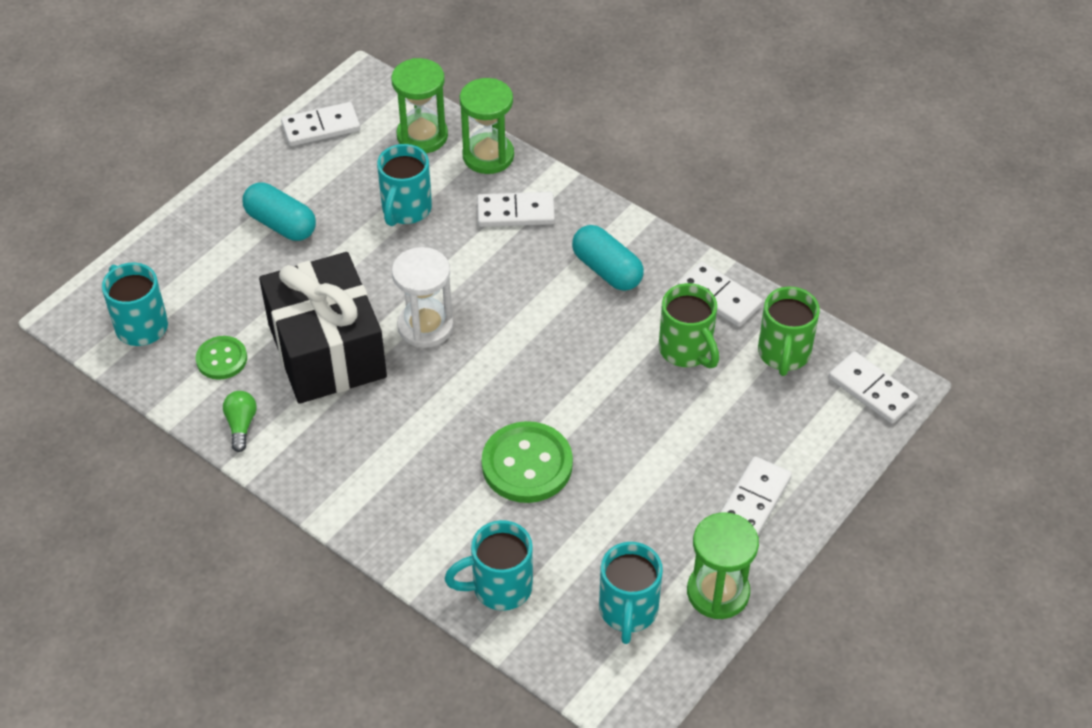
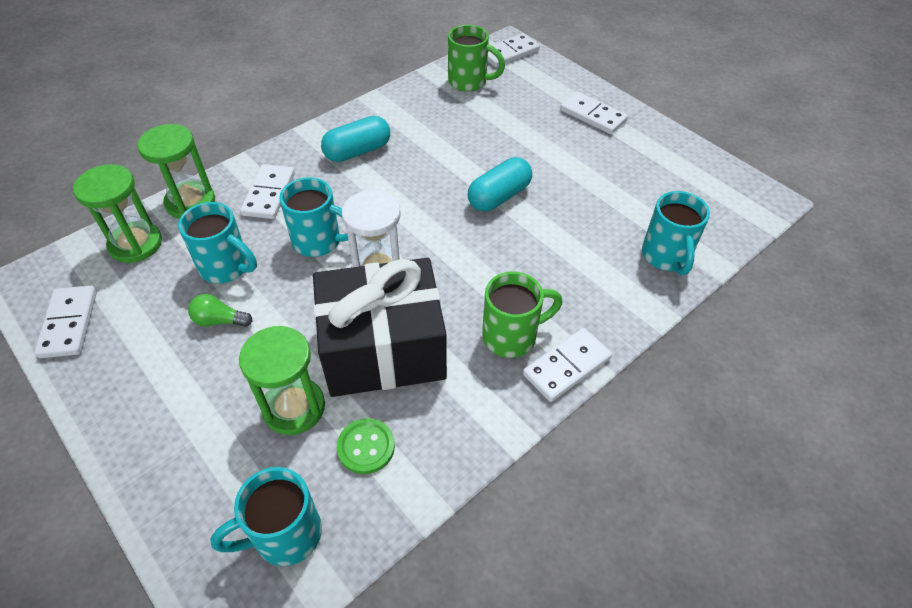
camera: 80 degrees left, 0 degrees up
green light bulb [223,391,257,452] -> green light bulb moved to [188,294,253,327]
turquoise capsule [242,183,316,241] -> turquoise capsule moved to [468,157,532,211]
green button [482,421,573,503] -> none
turquoise mug [599,542,663,644] -> turquoise mug moved to [279,177,356,257]
green mug [659,283,719,368] -> green mug moved to [482,272,562,358]
white domino [678,261,763,327] -> white domino moved to [523,328,612,402]
green hourglass [687,512,759,619] -> green hourglass moved to [239,326,325,435]

